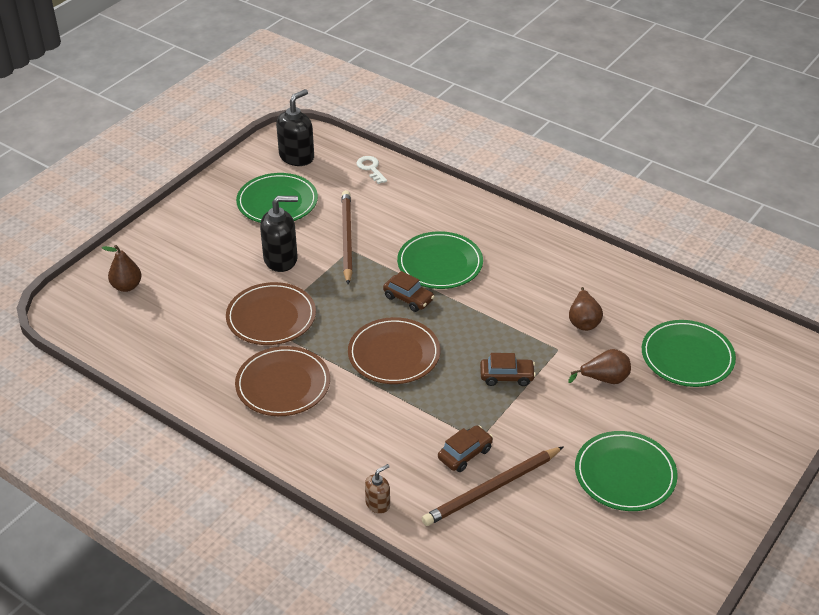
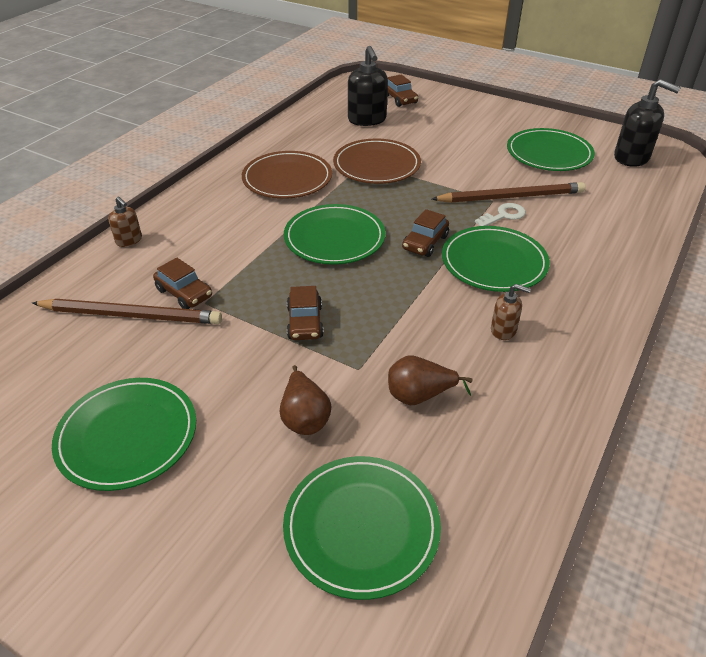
camera: 85 degrees right, 0 degrees up
brown pear [102,245,142,292] -> brown car [387,74,418,107]
black soap dispenser [260,196,298,272] -> black soap dispenser moved to [348,46,388,126]
brown plate [348,317,440,384] -> green plate [284,204,386,265]
white key [356,156,387,184] -> white key moved to [475,203,526,226]
brown pencil [422,446,564,526] -> brown pencil turned 135 degrees clockwise [32,299,222,324]
none -> brown soap dispenser [491,284,531,340]

